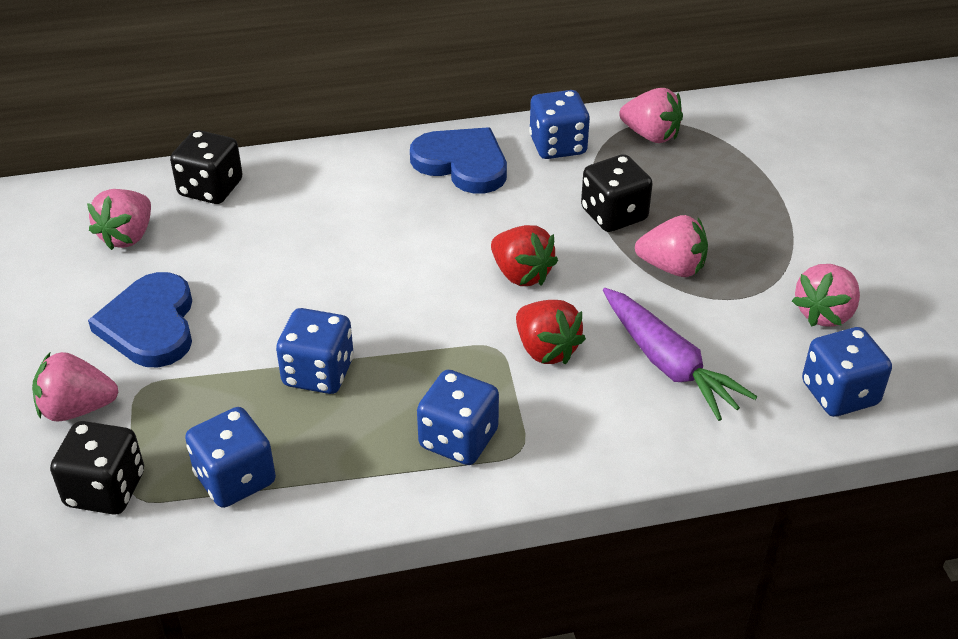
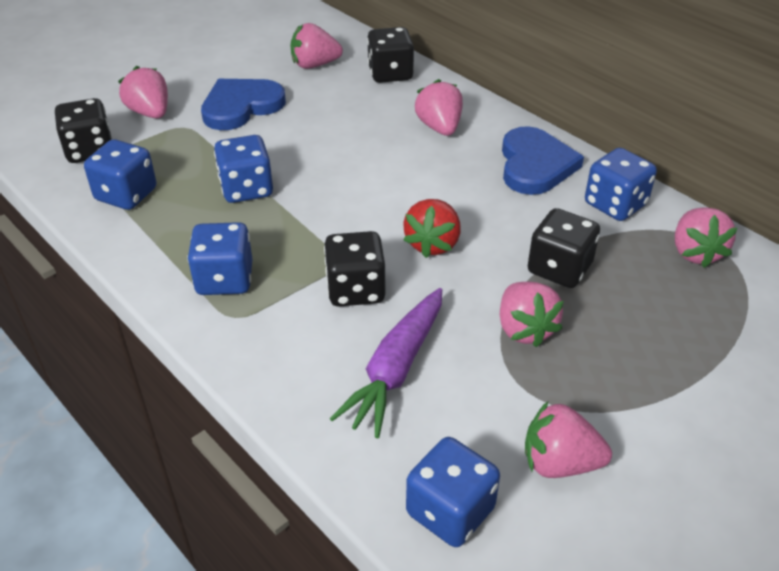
camera: 60 degrees right, 0 degrees up
red strawberry [516,300,586,364] -> black dice [324,231,385,306]
none -> pink strawberry [415,79,463,136]

